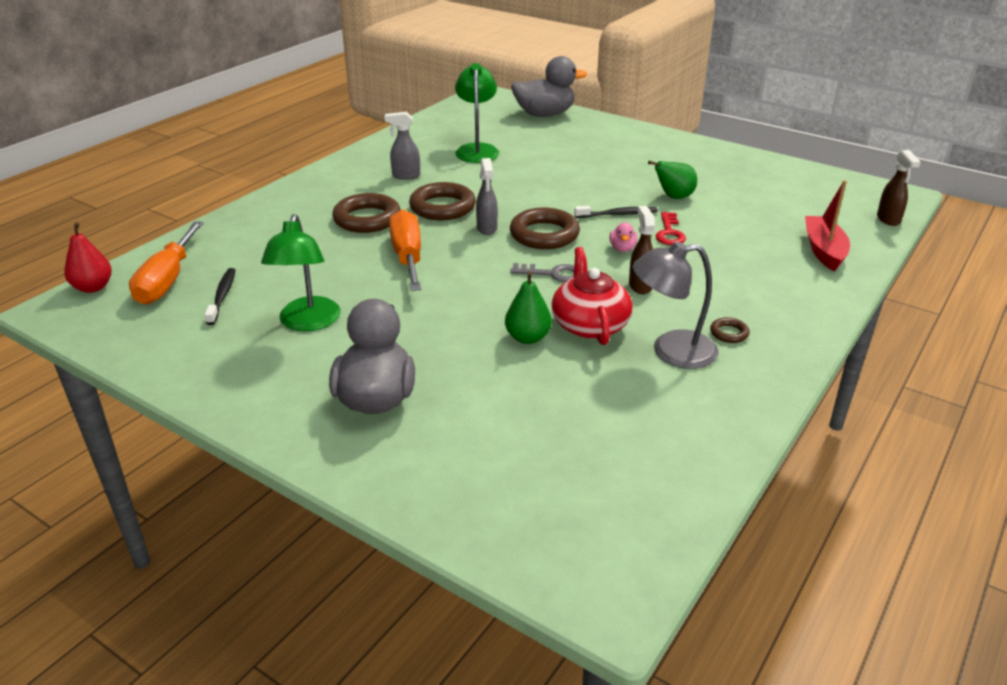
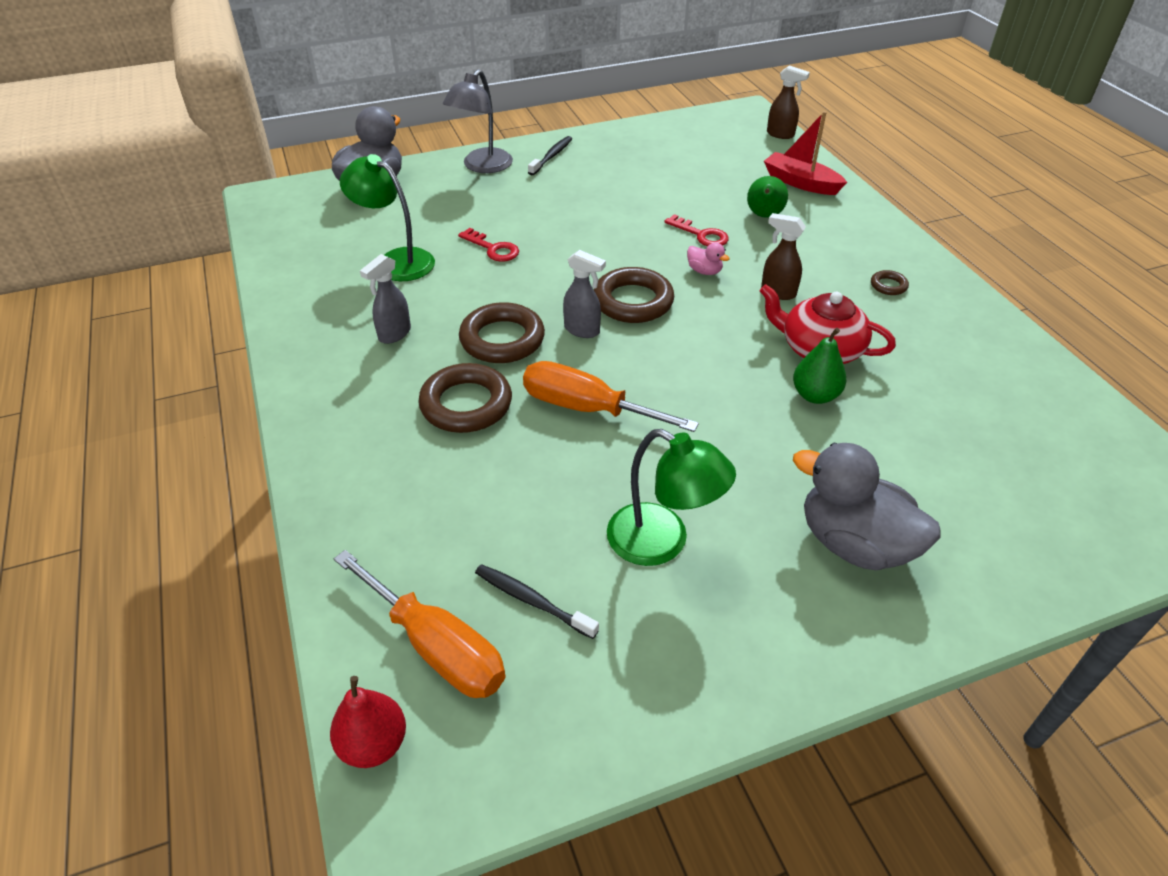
camera: 55 degrees left, 10 degrees up
grey key [510,263,574,282] -> none
black toothbrush [574,206,658,218] -> black toothbrush moved to [528,136,572,175]
grey lamp [632,241,719,369] -> grey lamp moved to [443,69,513,173]
green pear [648,161,697,199] -> green pear moved to [747,176,788,218]
none -> red key [458,228,519,262]

